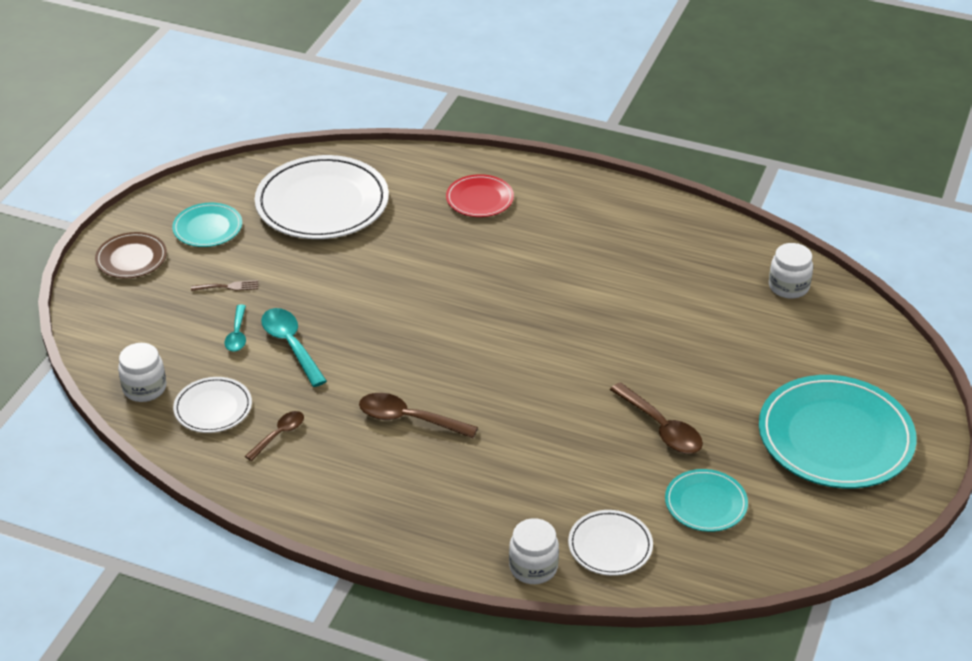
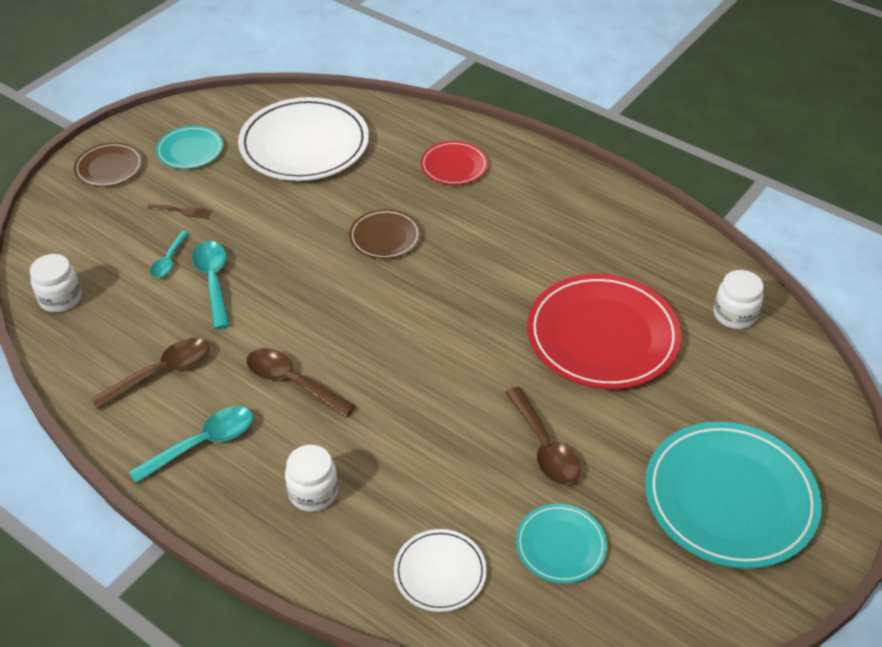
camera: 15 degrees right, 5 degrees up
white plate [173,377,252,433] -> none
brown spoon [245,411,304,461] -> brown spoon [91,338,209,409], size x1.62
white jar [509,518,559,584] -> white jar moved to [285,445,338,512]
none -> turquoise spoon [129,406,253,484]
none -> brown plate [349,209,421,259]
none -> red plate [527,274,682,389]

